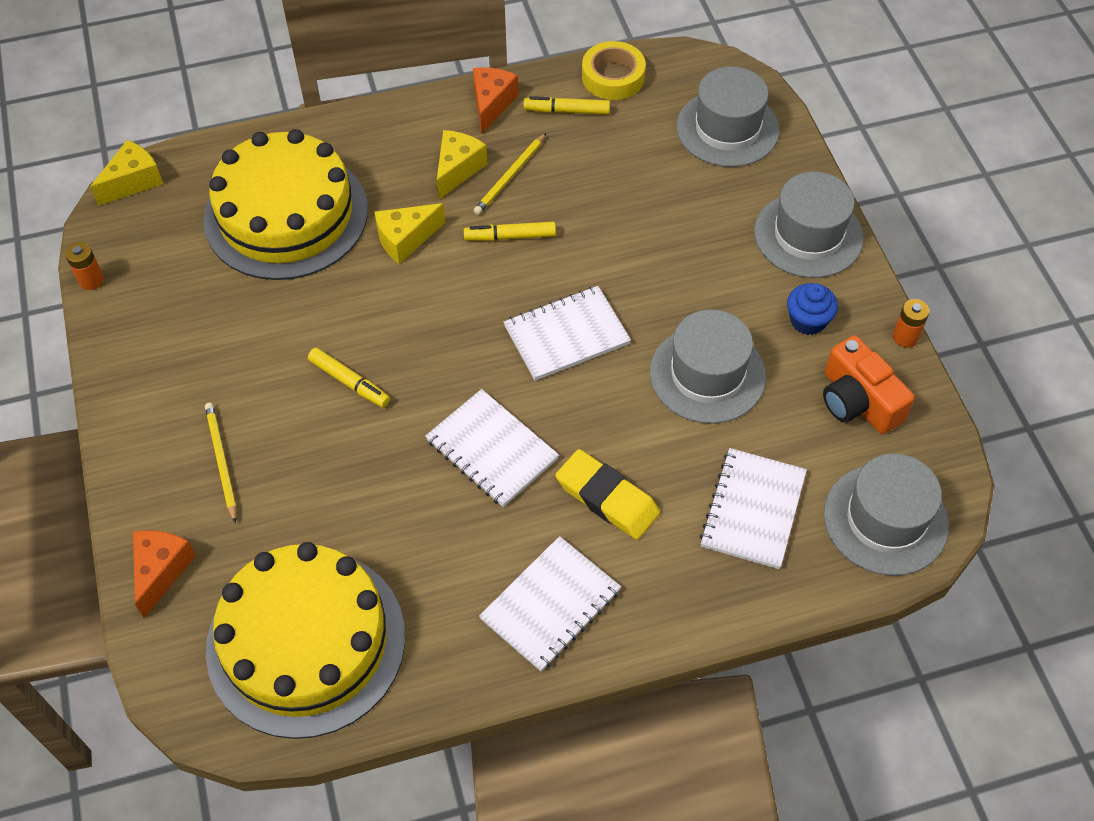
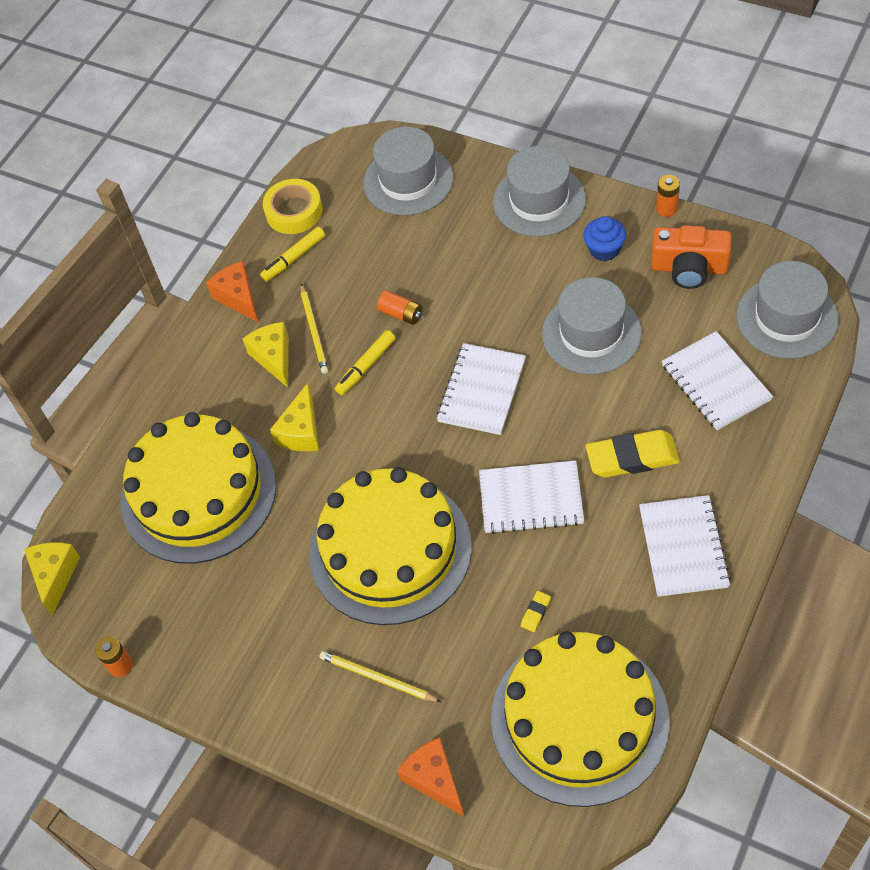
camera: 40 degrees left, 0 degrees up
yellow marker [308,348,390,408] -> yellow cake [309,467,472,625]
none -> orange battery [377,290,422,325]
none -> yellow eraser [521,591,551,632]

